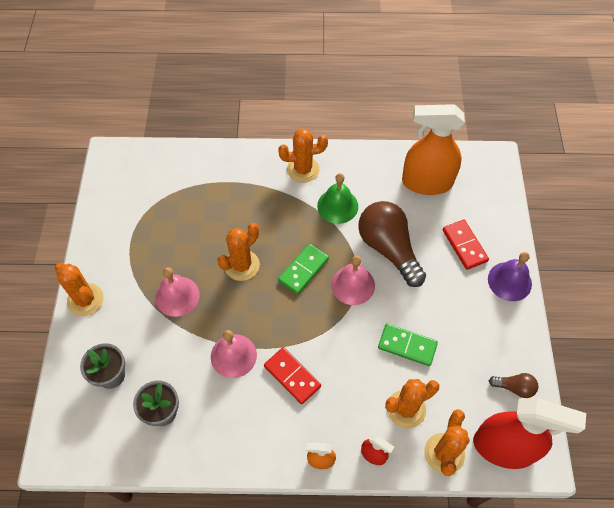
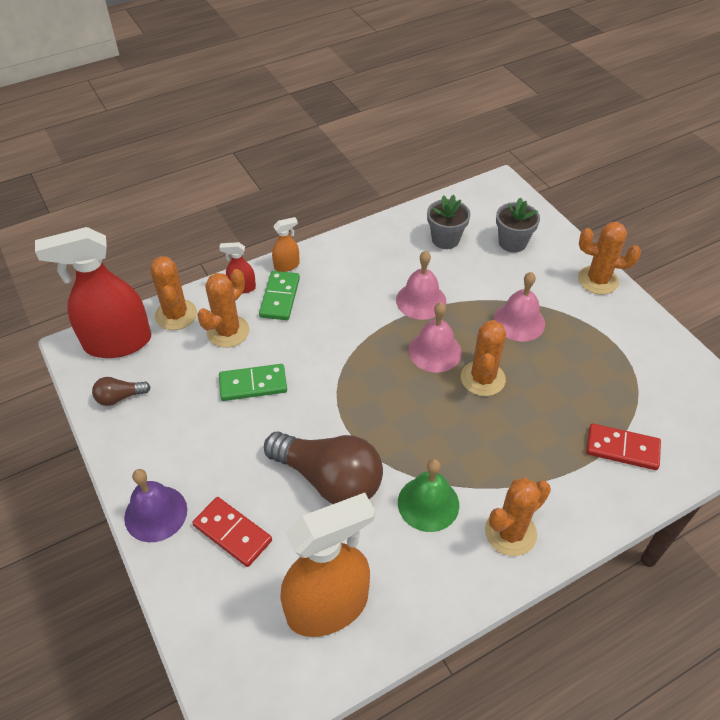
camera: 150 degrees right, 10 degrees down
red domino [264,347,321,404] -> red domino moved to [586,423,661,470]
green domino [278,244,329,295] -> green domino moved to [259,271,300,320]
pink bell [331,256,375,305] -> pink bell moved to [408,302,462,372]

